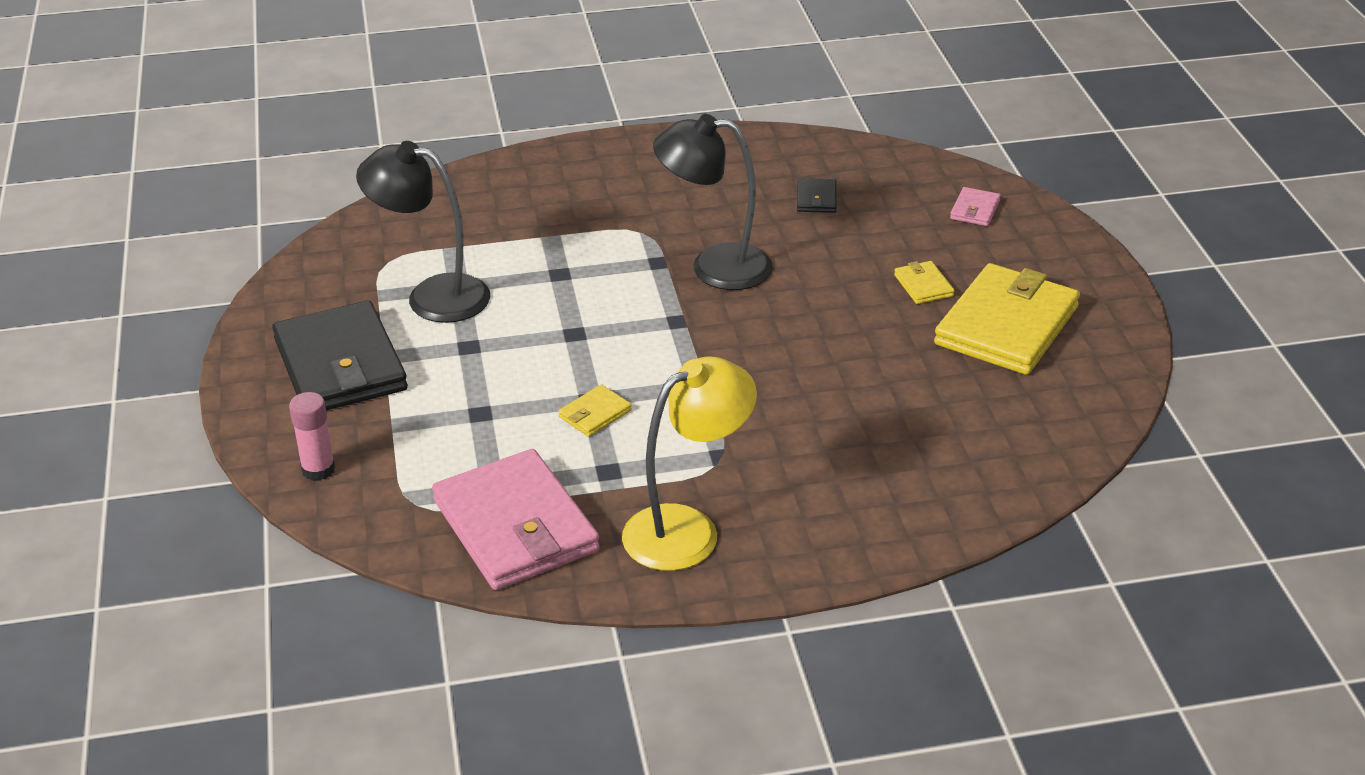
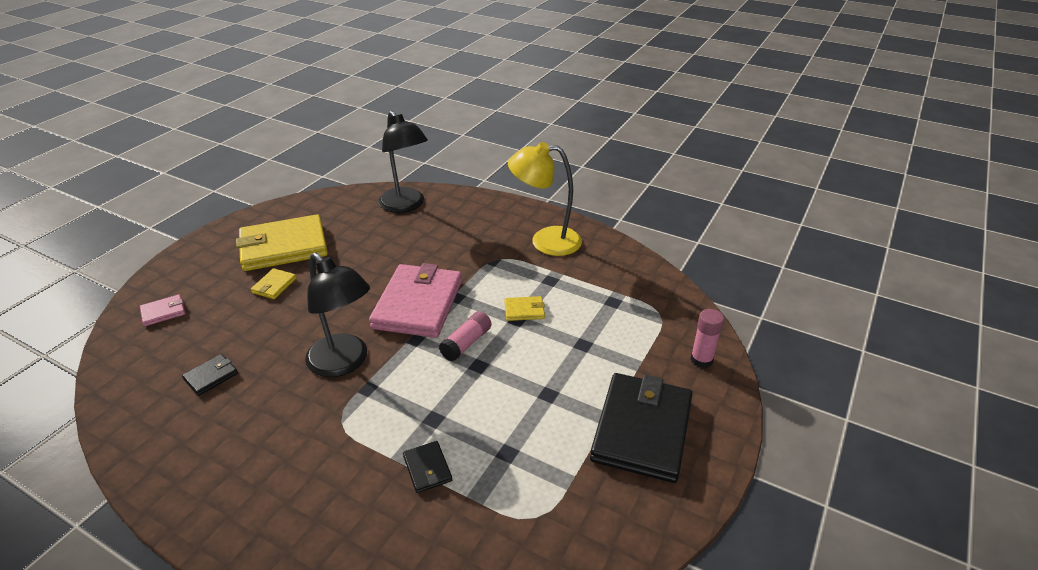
camera: 140 degrees left, 0 degrees up
black lamp [356,141,490,323] -> black lamp moved to [378,111,428,213]
pink wallet [432,449,600,590] -> pink wallet moved to [369,263,462,338]
none -> black wallet [403,441,452,493]
none -> pink glue stick [439,311,492,361]

